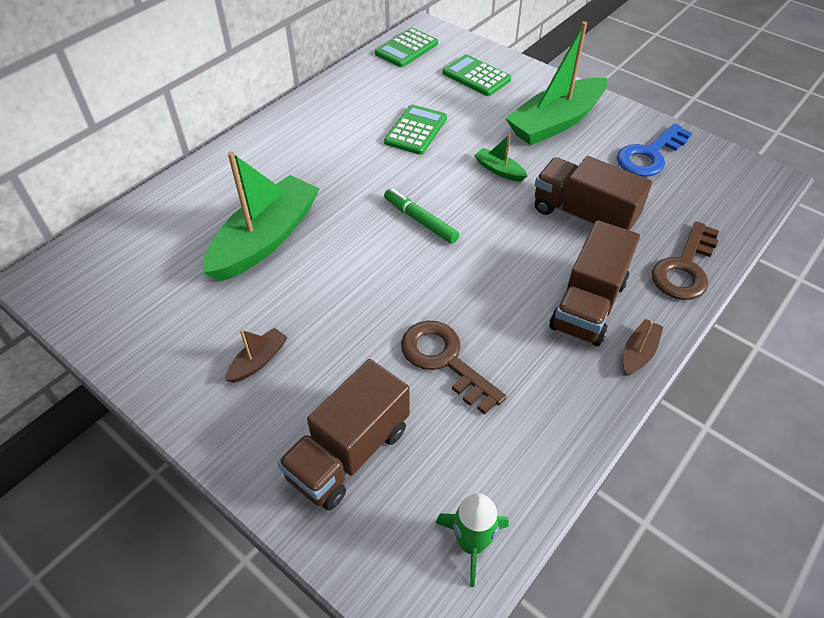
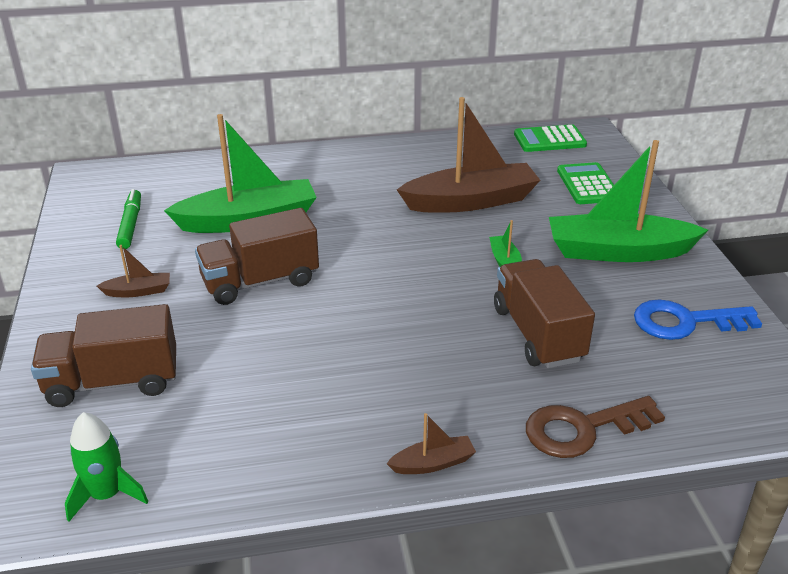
camera: 40 degrees right, 15 degrees down
green calculator [384,105,447,155] -> brown boat [397,97,540,213]
green marker [384,189,459,244] -> green marker moved to [116,189,141,249]
brown key [401,320,507,415] -> none
brown truck [549,220,640,346] -> brown truck moved to [195,208,319,305]

